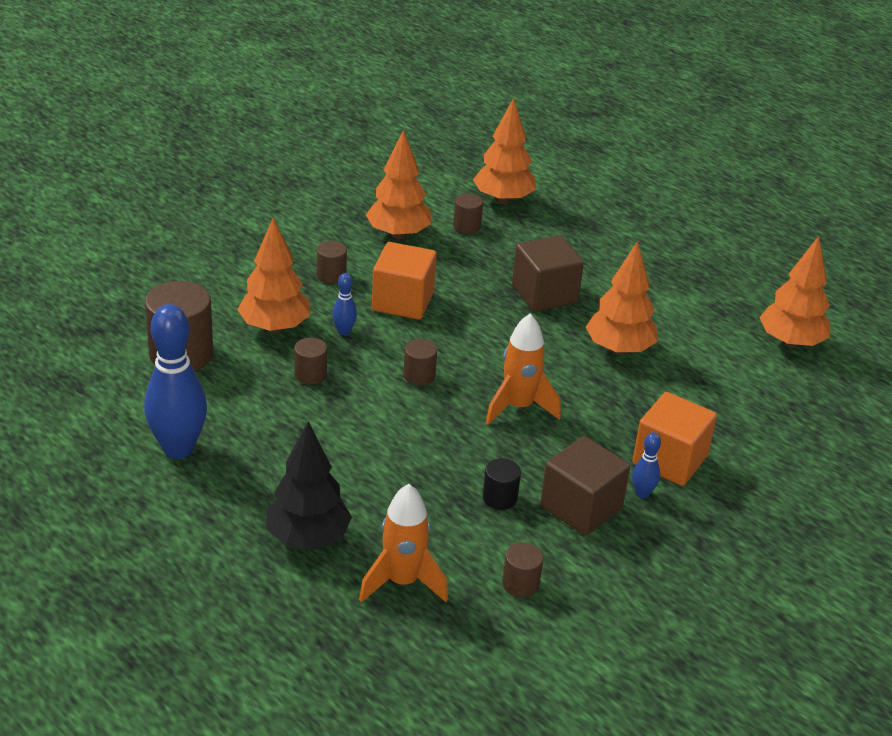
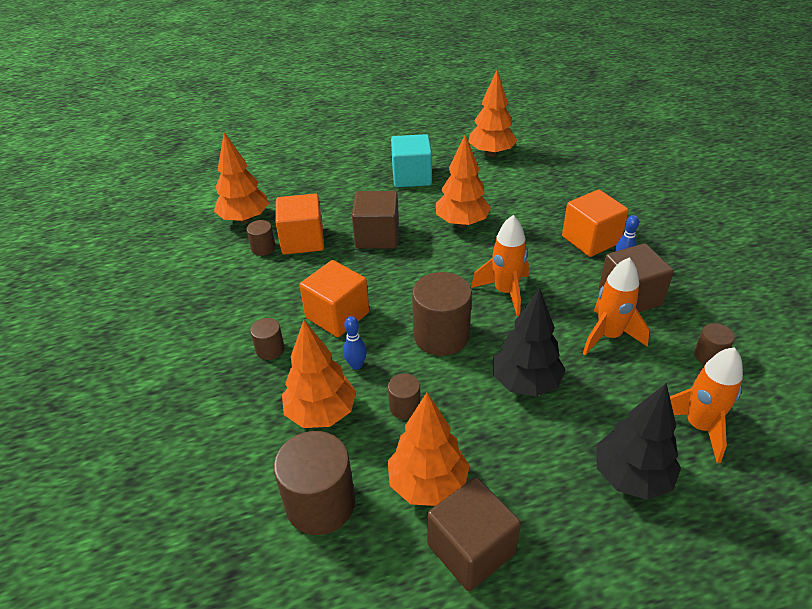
camera: 60 degrees left, 5 degrees up
blue bowling pin [144,304,207,459] -> brown cube [427,477,521,592]
orange tree [366,130,431,239] -> orange tree moved to [388,392,470,506]
brown cylinder [403,339,437,386] -> brown cylinder [412,272,472,356], size x1.98
black cylinder [483,458,521,510] -> orange rocket [583,257,650,355]
none -> orange cube [275,194,324,255]
none -> turquoise cube [391,134,432,187]
none -> black tree [493,288,566,397]

